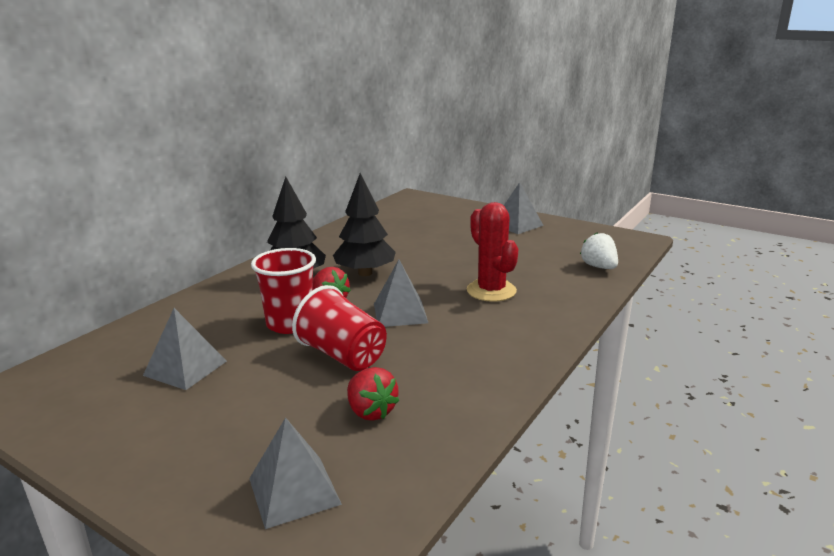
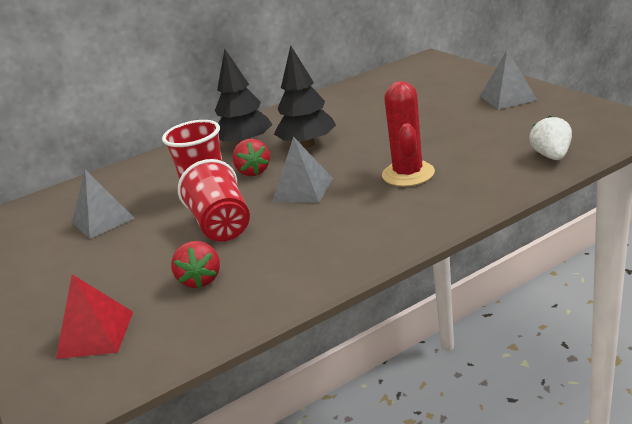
camera: 30 degrees right, 5 degrees up
grey pyramid [249,417,342,529] -> red pyramid [56,274,133,359]

